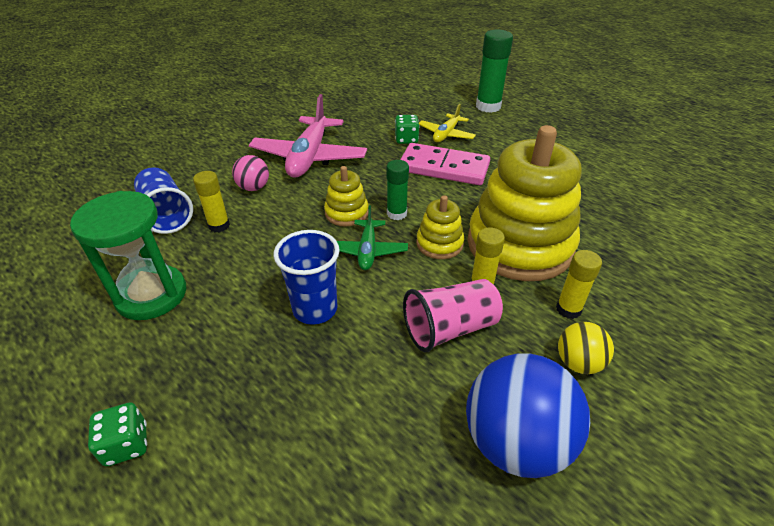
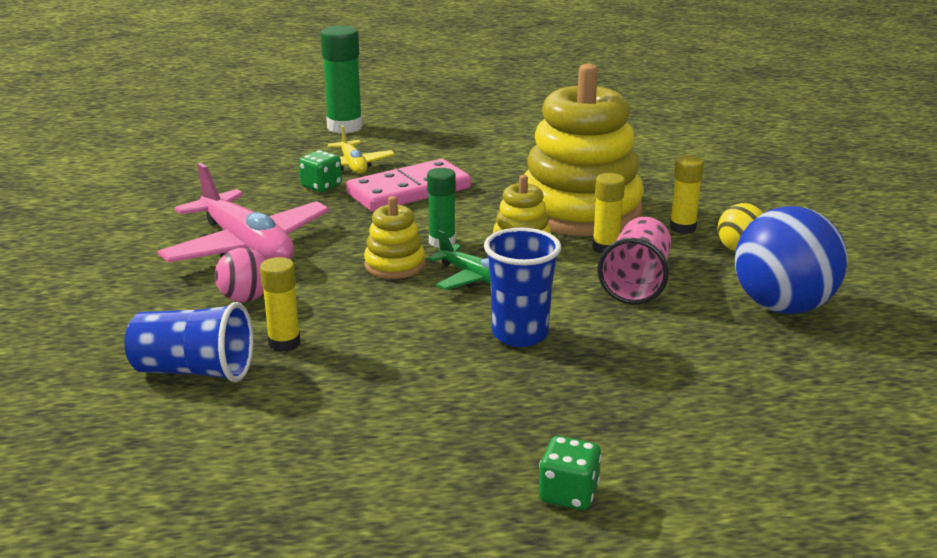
camera: 50 degrees left, 15 degrees down
green hourglass [70,191,186,320] -> none

